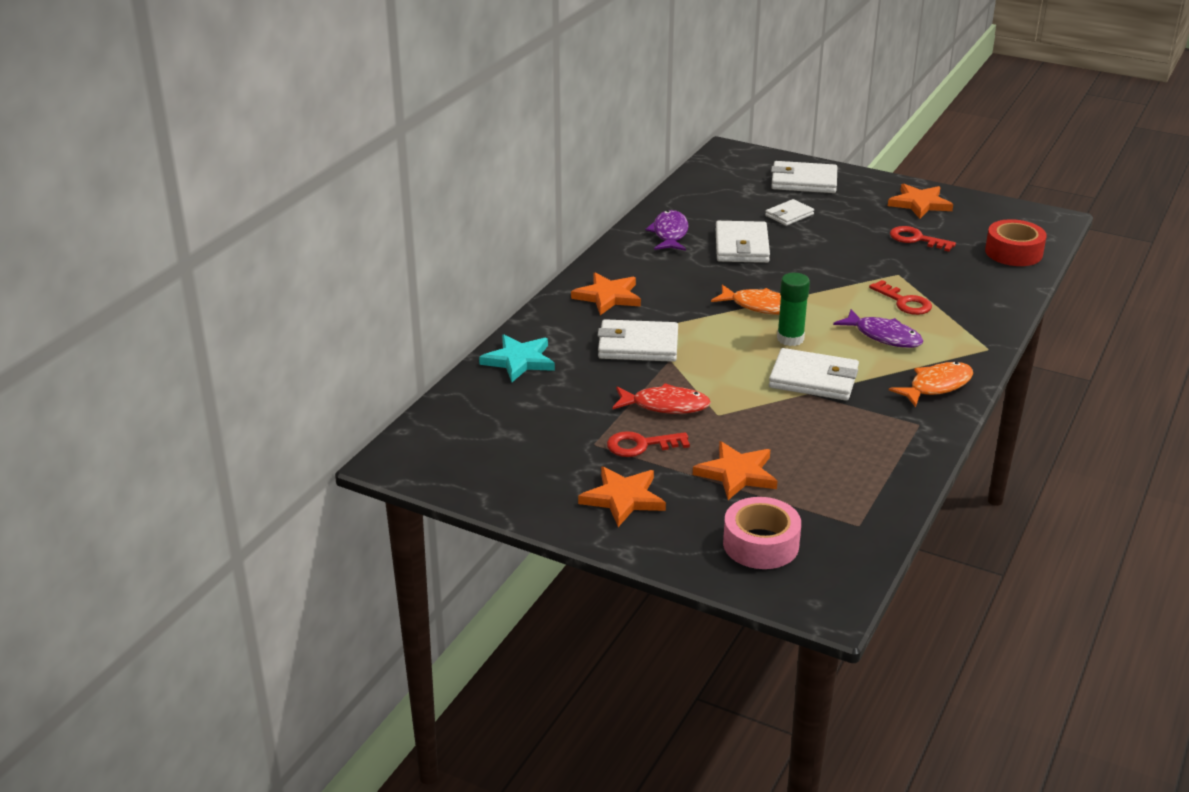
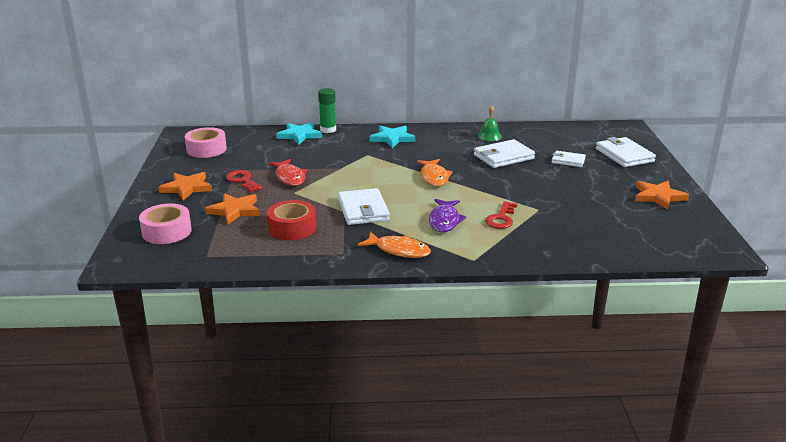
camera: 60 degrees right, 5 degrees down
orange star [571,273,641,315] -> turquoise star [369,125,416,148]
white wallet [597,319,678,362] -> none
purple fish [645,210,689,251] -> green bell [477,105,502,141]
green glue stick [777,273,810,346] -> green glue stick moved to [318,88,336,133]
red key [890,226,956,252] -> none
red tape [985,219,1047,266] -> red tape moved to [267,200,316,240]
none -> pink tape [185,127,227,158]

